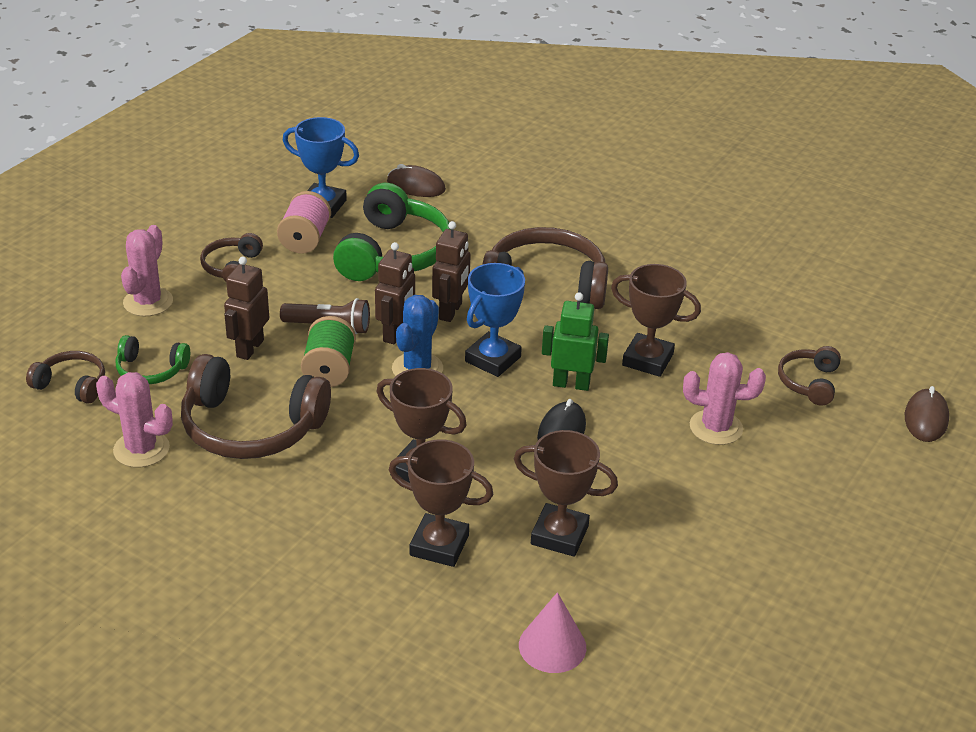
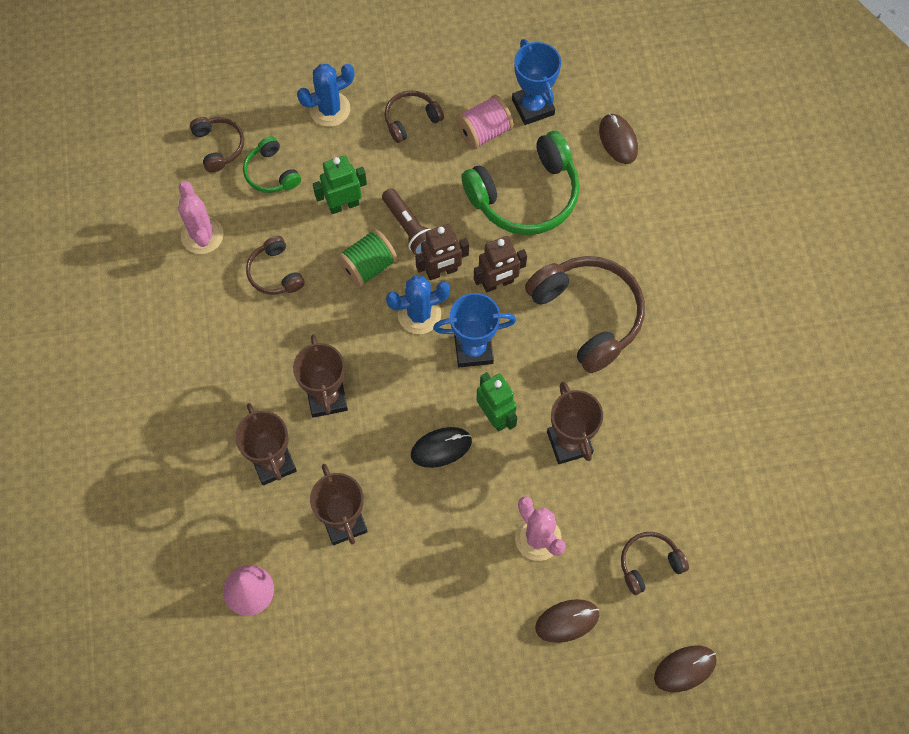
camera: 50 degrees right, 30 degrees up
pink cactus [121,225,173,316] -> blue cactus [297,64,355,127]
brown headphones [181,354,331,459] -> brown headphones [246,236,305,295], size x0.52
brown robot [224,257,269,360] -> green robot [313,156,367,214]
none -> brown mouse [535,599,599,643]

